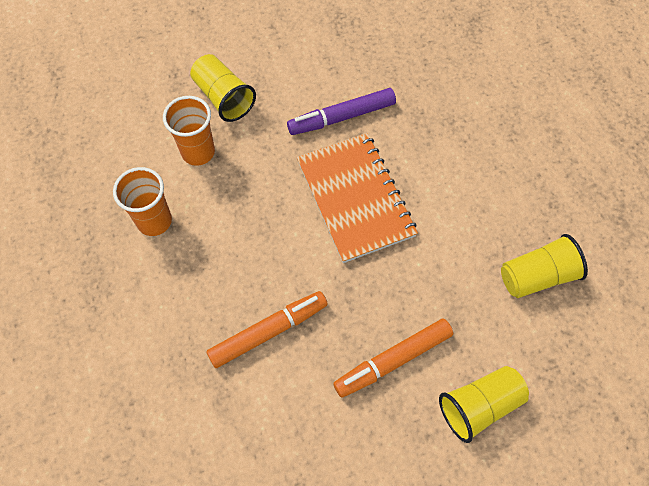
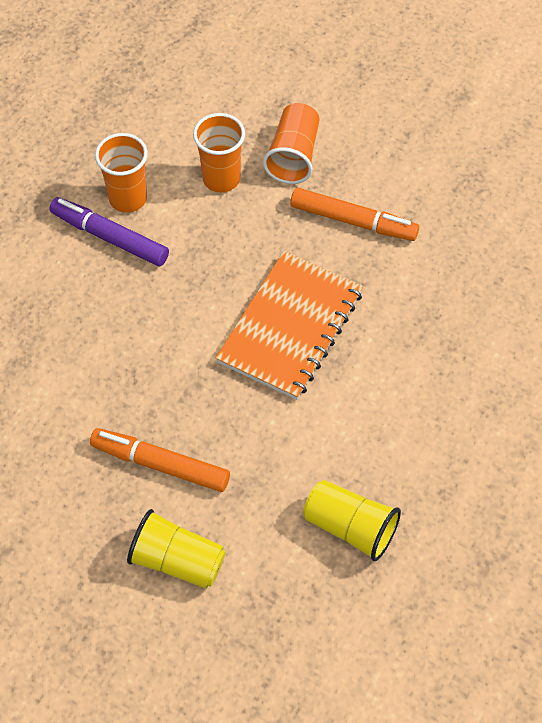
camera: 50 degrees right, 5 degrees down
yellow cup [190,54,256,122] -> orange cup [263,103,319,184]
orange marker [206,291,328,368] -> orange marker moved to [290,188,419,241]
purple marker [287,88,396,135] -> purple marker moved to [49,197,169,266]

